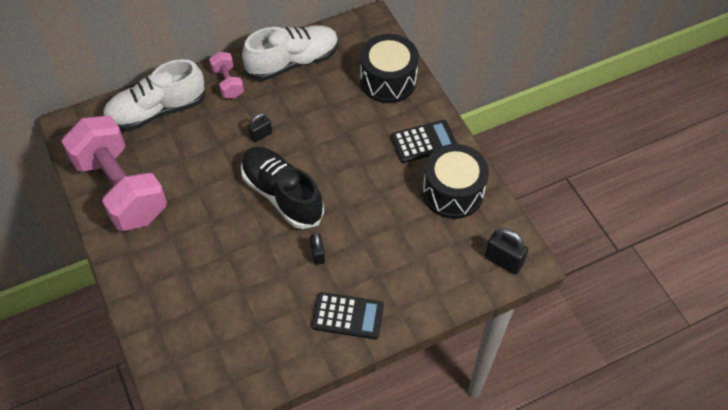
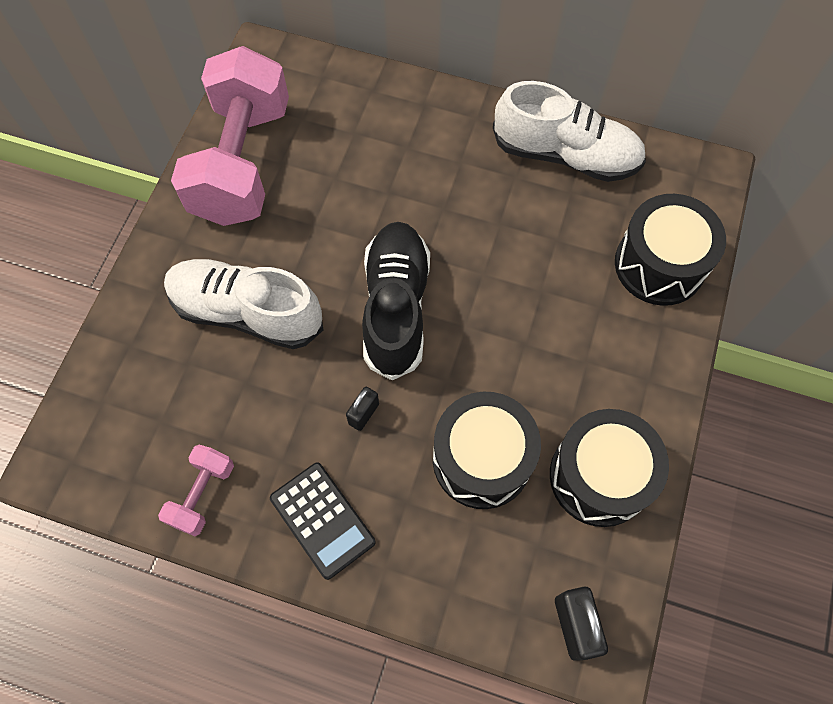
camera: 45 degrees right, 10 degrees up
white shoe [103,59,206,131] -> white shoe moved to [164,259,324,349]
pink dumbbell [209,52,244,99] -> pink dumbbell moved to [158,445,234,536]
black padlock [248,113,272,142] -> none
black calculator [391,120,457,163] -> none
none -> black drum [433,392,541,509]

